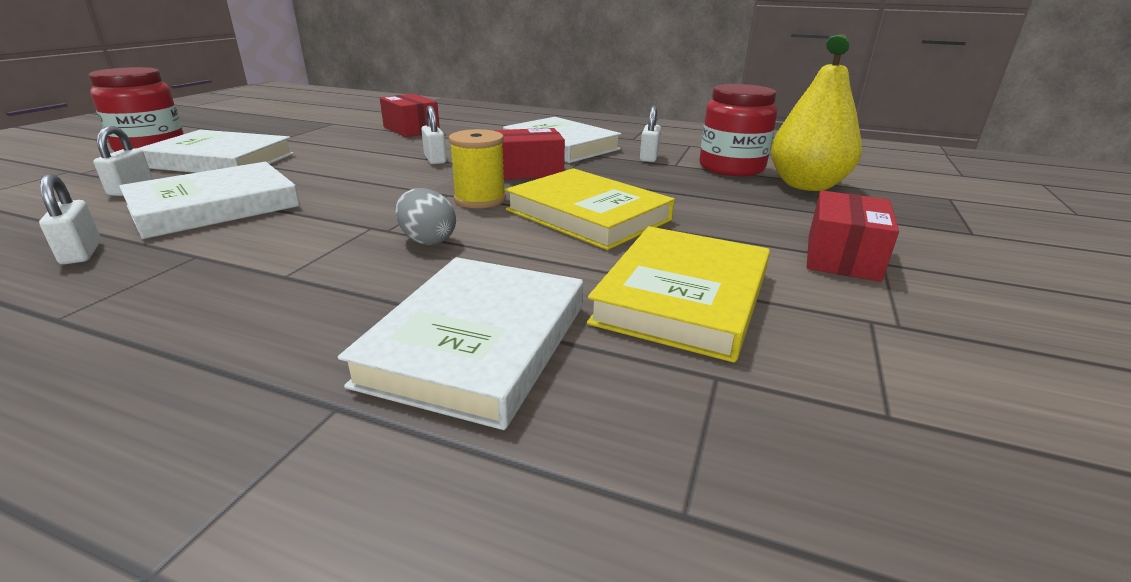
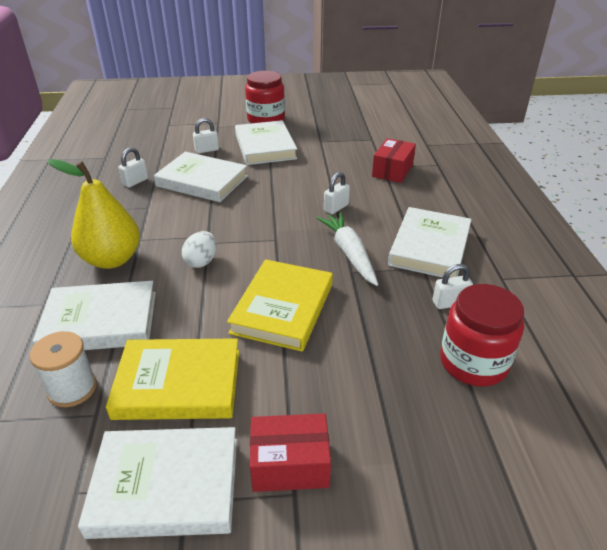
camera: 65 degrees right, 10 degrees up
grey egg [395,188,456,245] -> white egg [182,231,217,268]
yellow spool [449,129,506,208] -> none
red box [494,128,565,180] -> white carrot [317,212,378,286]
yellow pear [771,34,862,191] -> yellow pear moved to [48,159,140,269]
none -> white spool [30,331,97,407]
none -> white book [78,427,237,539]

